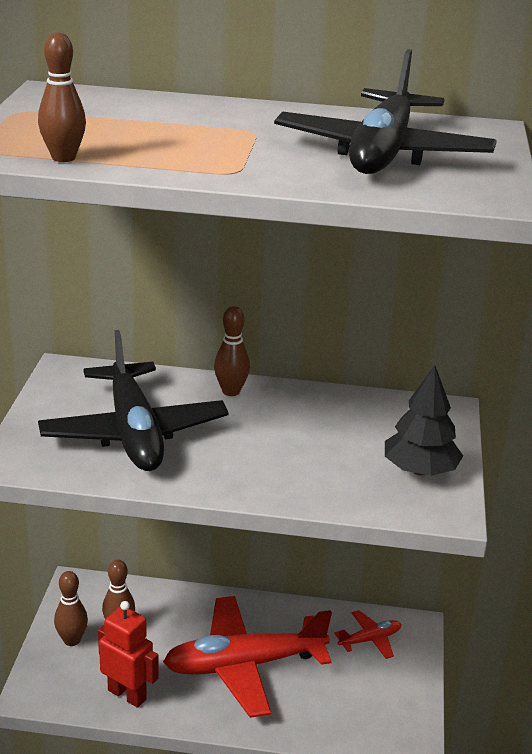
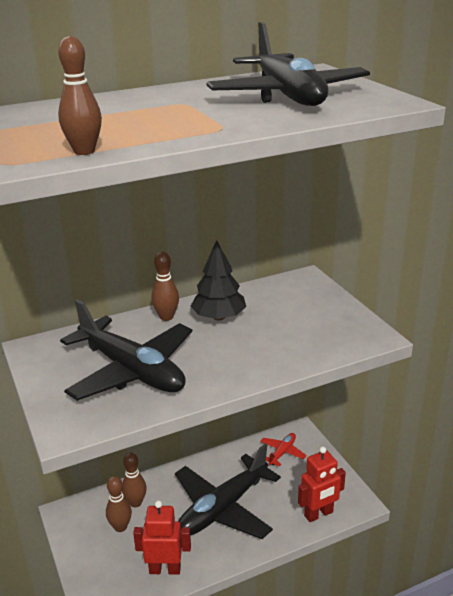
camera: 30 degrees left, 0 degrees up
brown bowling pin [54,571,88,646] -> brown bowling pin moved to [122,453,147,507]
red plane [163,596,332,718] -> black plane [175,444,281,539]
black tree [385,365,463,476] -> black tree moved to [191,240,246,320]
none -> red robot [298,446,346,522]

